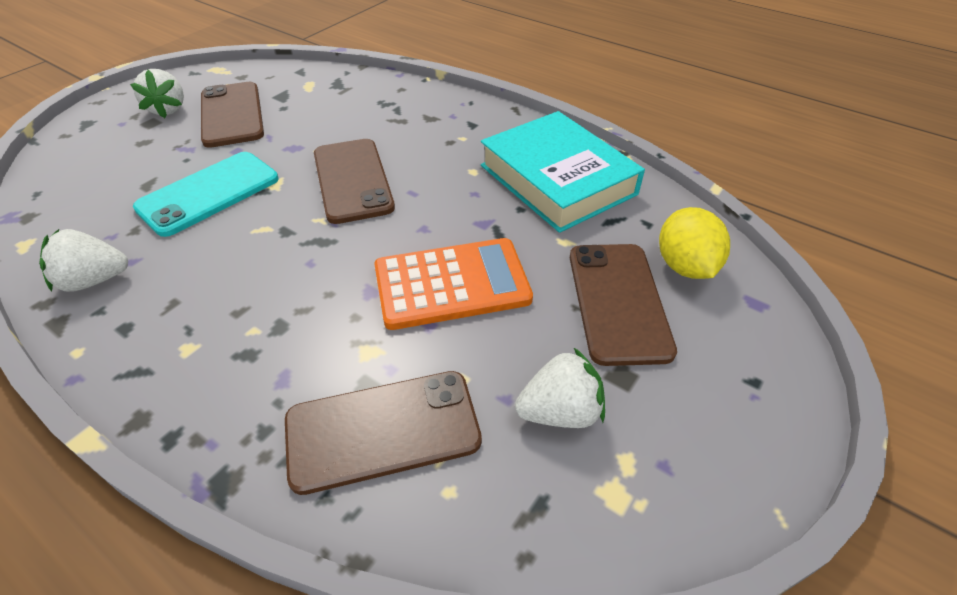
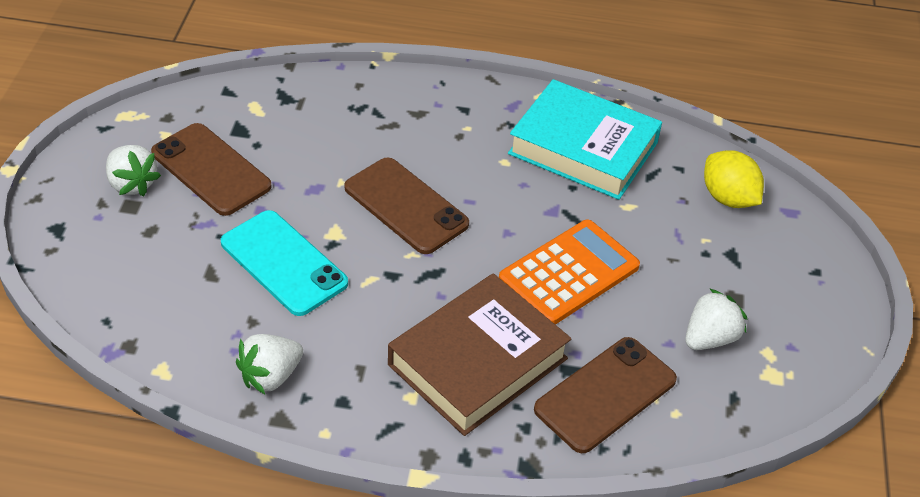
camera: 30 degrees left, 0 degrees up
turquoise phone [133,152,279,237] -> turquoise phone turned 60 degrees counterclockwise [221,210,348,316]
brown phone [570,244,677,366] -> none
none -> brown book [388,273,571,436]

